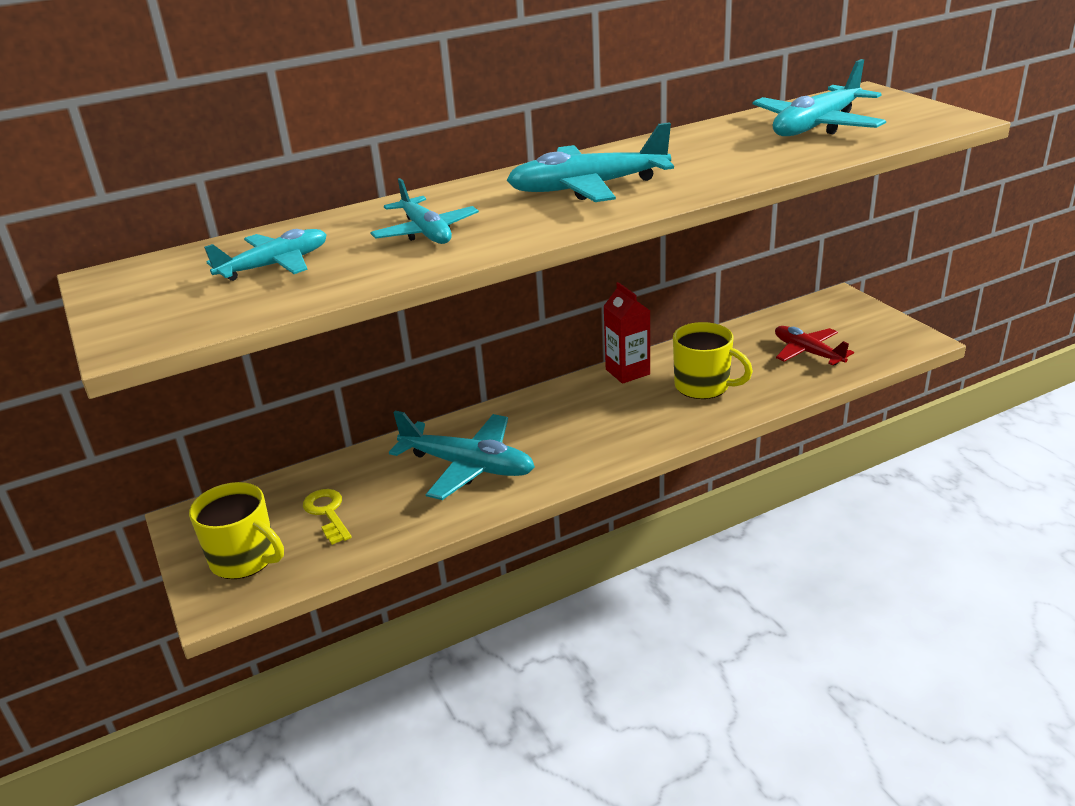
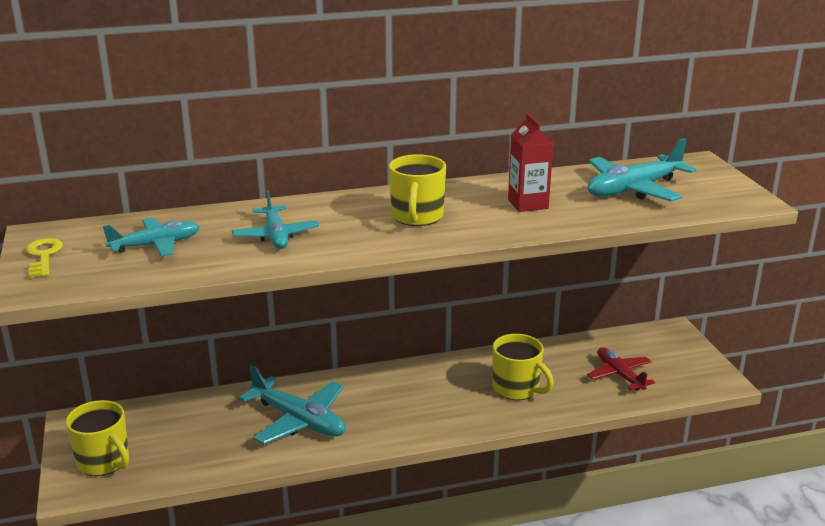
camera: 10 degrees right, 5 degrees down
yellow key [303,489,352,545] -> yellow key moved to [26,238,63,278]
turquoise plane [507,122,674,202] -> yellow mug [389,154,446,226]
red carton [603,282,650,384] -> red carton moved to [508,113,553,212]

